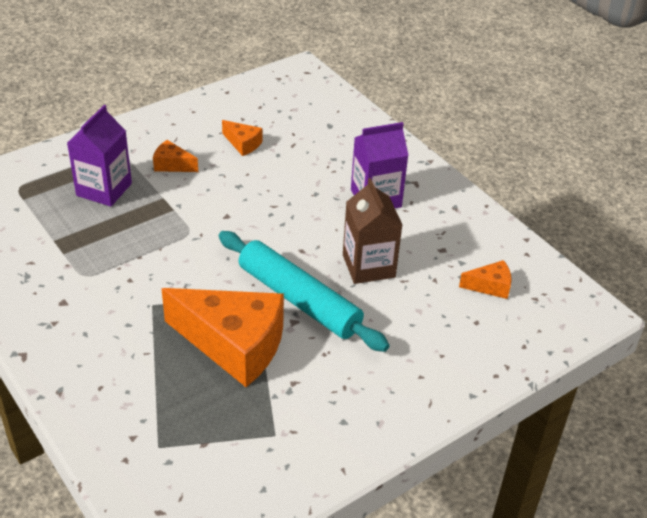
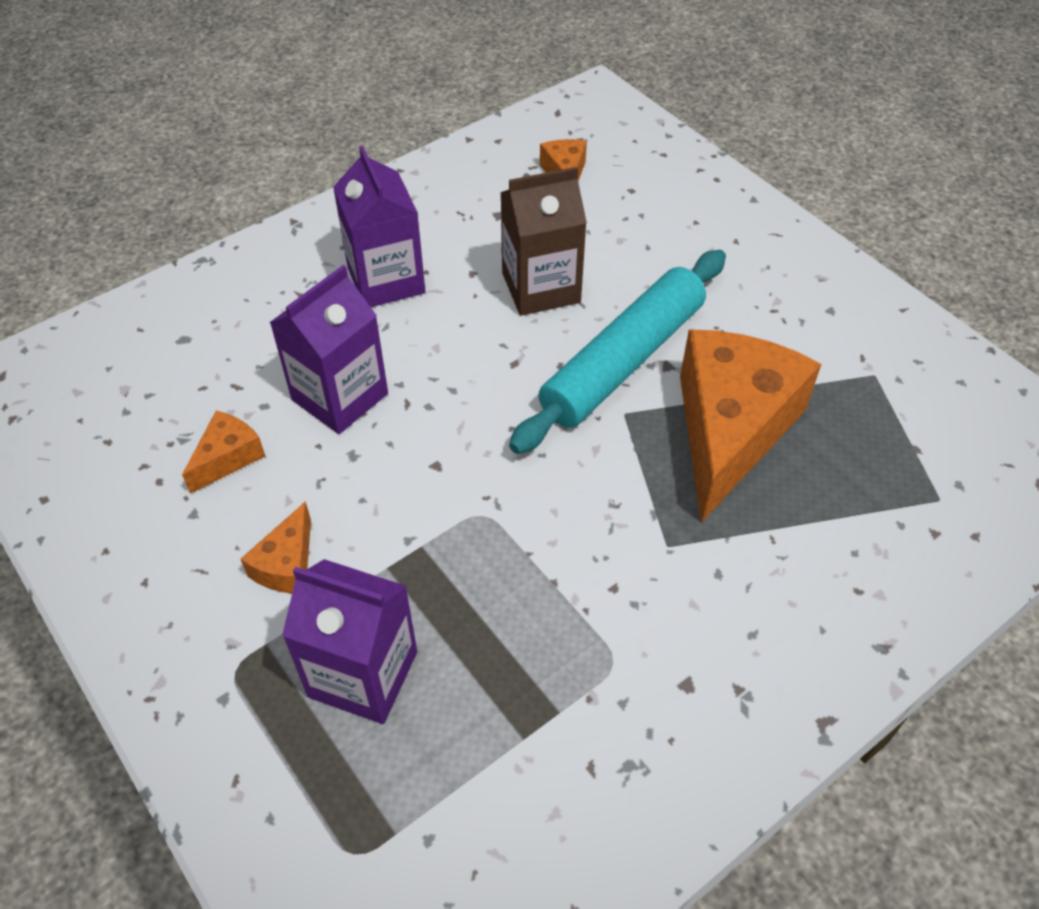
camera: 90 degrees left, 10 degrees up
none -> purple carton [269,265,388,434]

